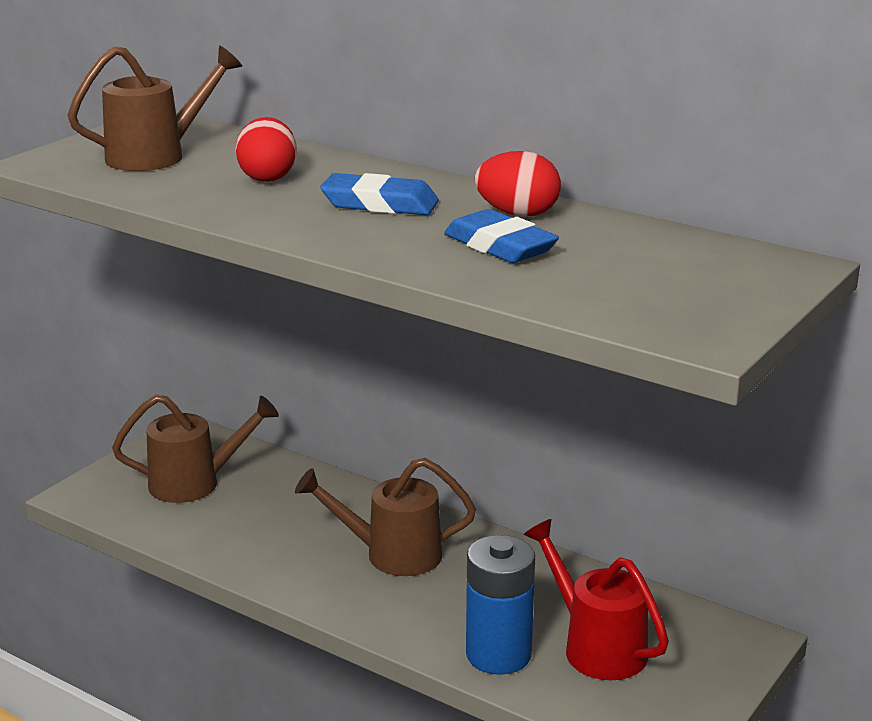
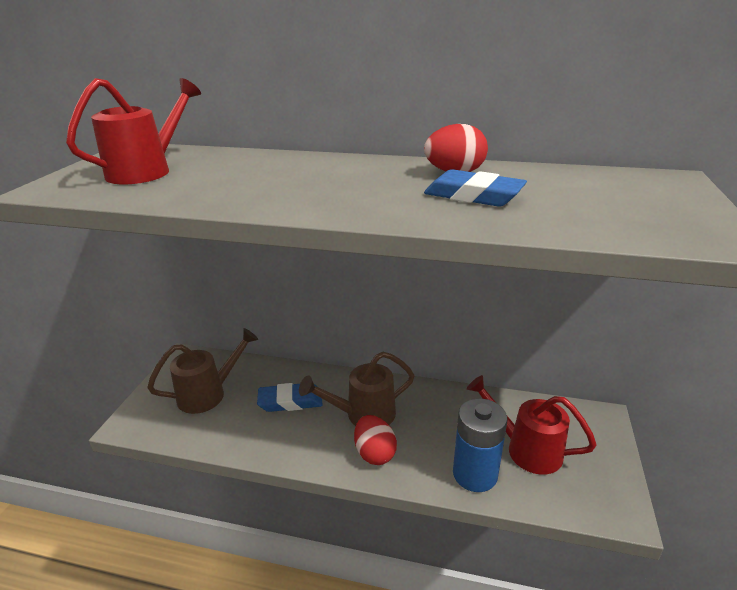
camera: 20 degrees left, 5 degrees up
brown watering can [67,45,242,171] -> red watering can [66,78,201,184]
red egg [235,117,297,182] -> red egg moved to [354,415,397,465]
blue eraser [320,173,439,215] -> blue eraser moved to [257,383,323,412]

